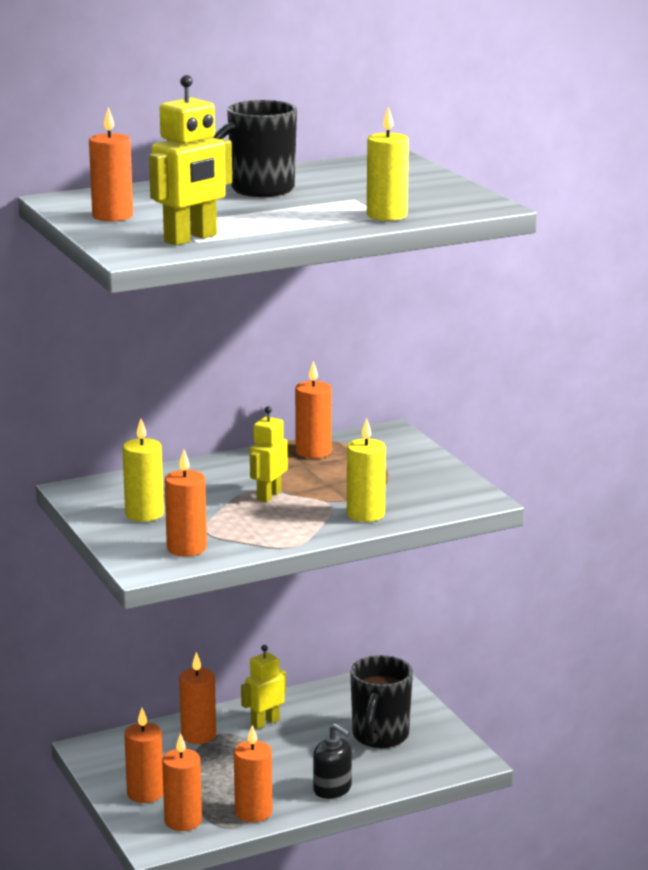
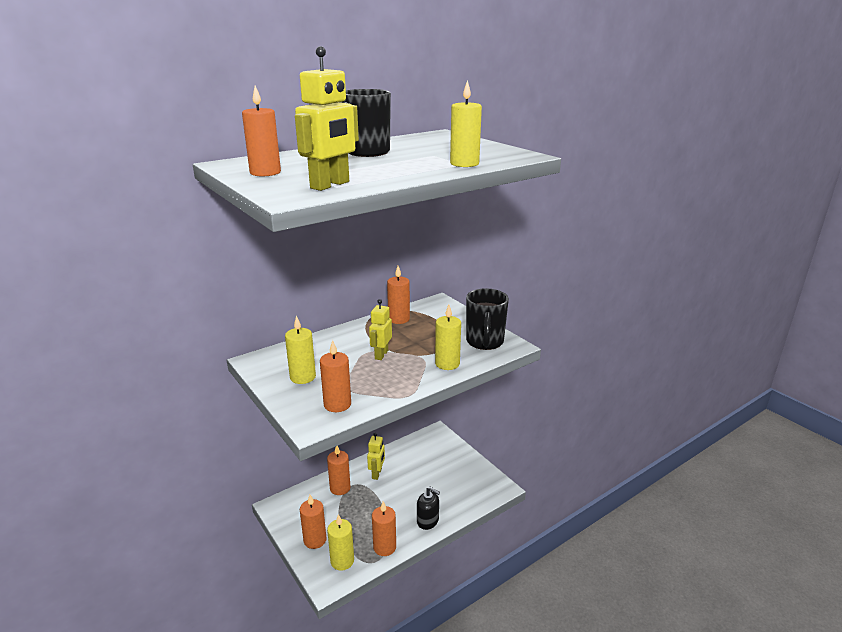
camera: 10 degrees left, 5 degrees up
orange candle [162,733,202,831] -> yellow candle [327,514,354,571]
yellow robot [241,645,286,730] -> yellow robot turned 150 degrees clockwise [367,433,385,480]
black mug [350,655,413,748] -> black mug moved to [466,288,509,350]

